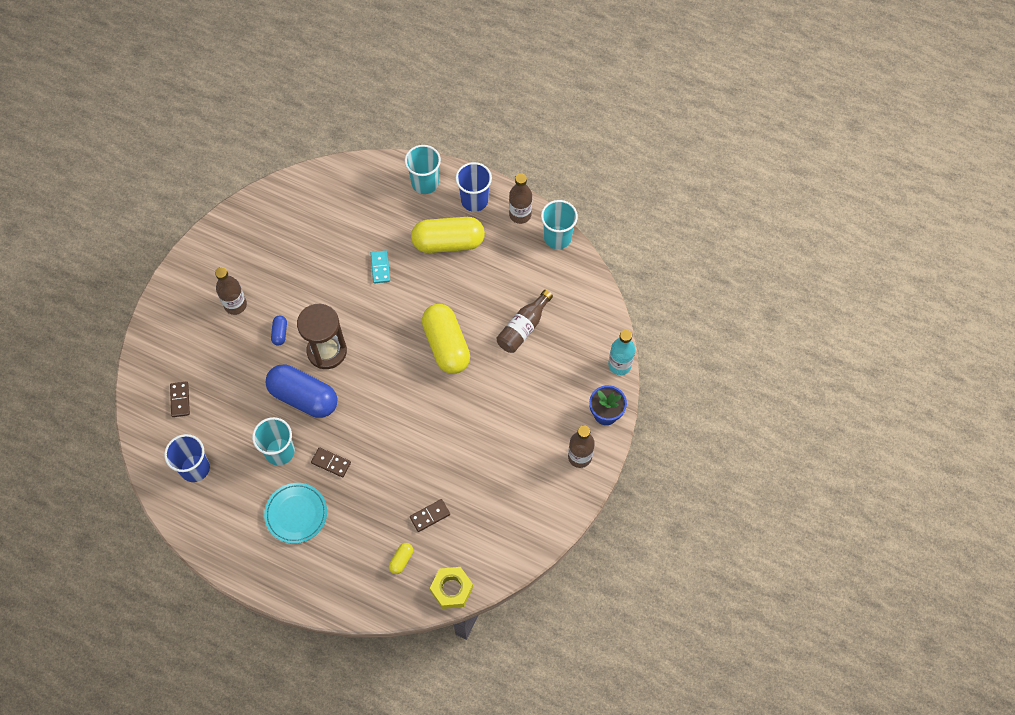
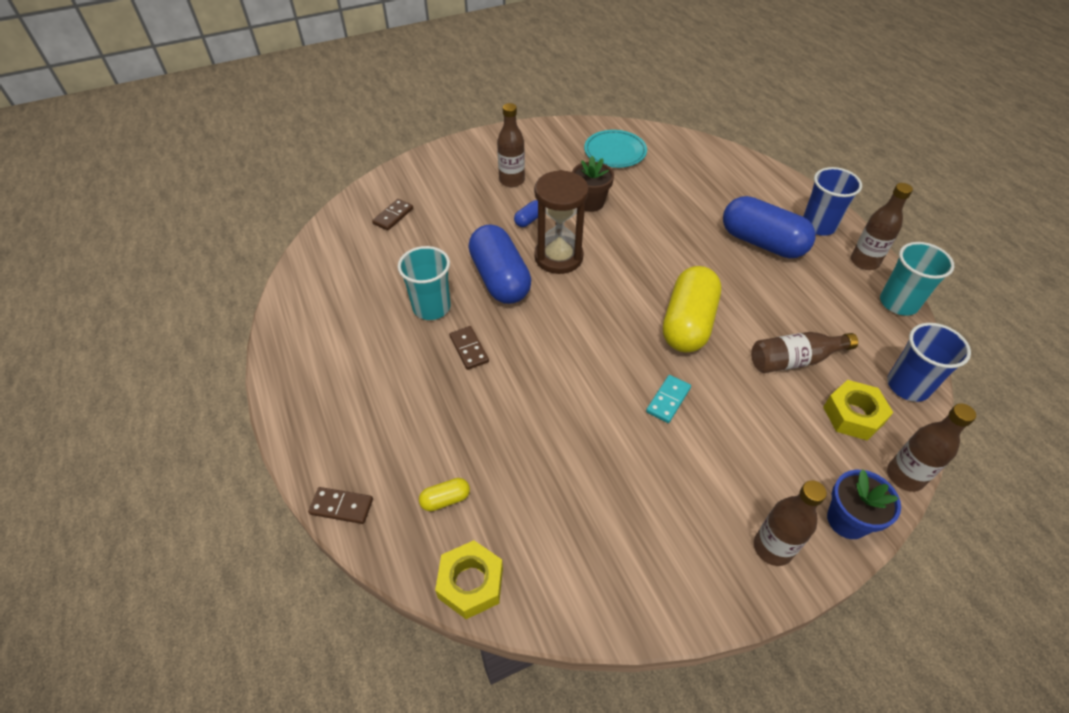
camera: 40 degrees right, 15 degrees down
blue cup [164,434,210,482] -> blue cup moved to [887,323,971,402]
turquoise plate [264,483,327,544] -> turquoise plate moved to [584,130,647,168]
turquoise domino [370,250,390,283] -> turquoise domino moved to [646,375,691,423]
turquoise cup [405,145,441,194] -> none
brown domino [410,499,450,532] -> brown domino moved to [308,487,373,524]
yellow capsule [411,217,485,253] -> blue capsule [723,196,815,258]
turquoise bottle [608,330,635,375] -> brown bottle [887,403,976,492]
none -> brown flower pot [572,156,614,212]
none -> yellow nut [823,380,893,441]

